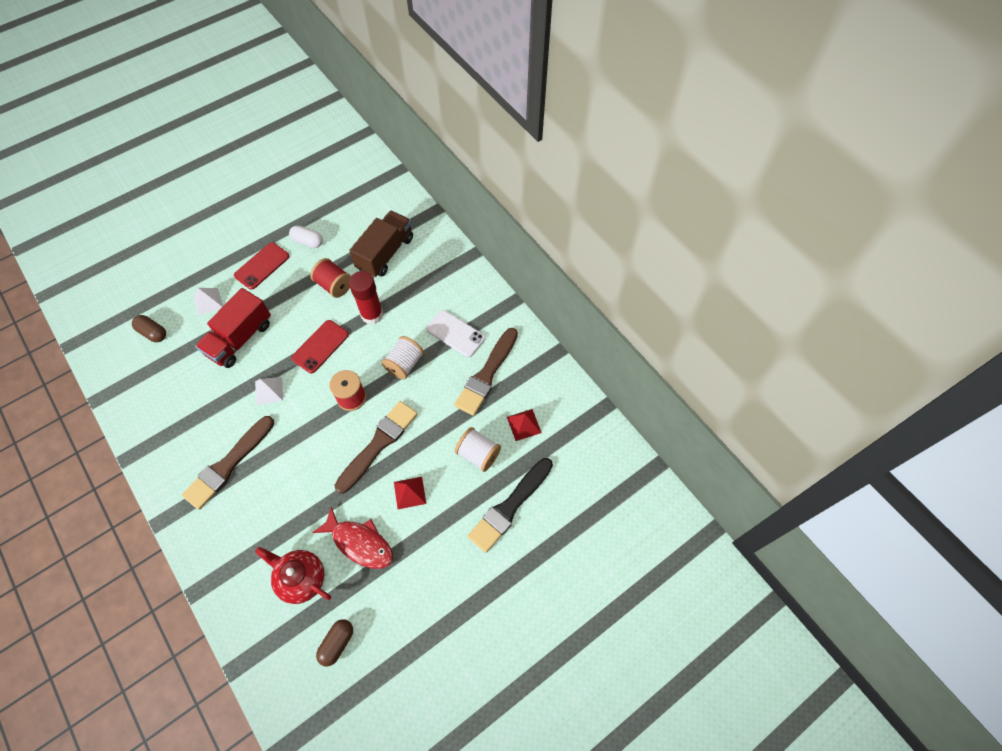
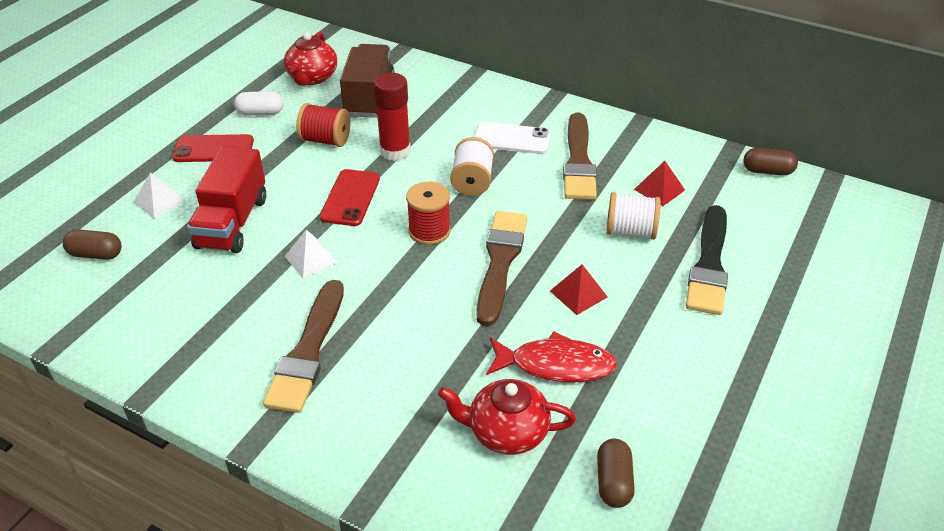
camera: 25 degrees left, 20 degrees down
red phone [234,242,290,290] -> red phone turned 75 degrees clockwise [172,134,254,162]
none -> red teapot [284,32,337,86]
none -> brown capsule [743,148,798,176]

